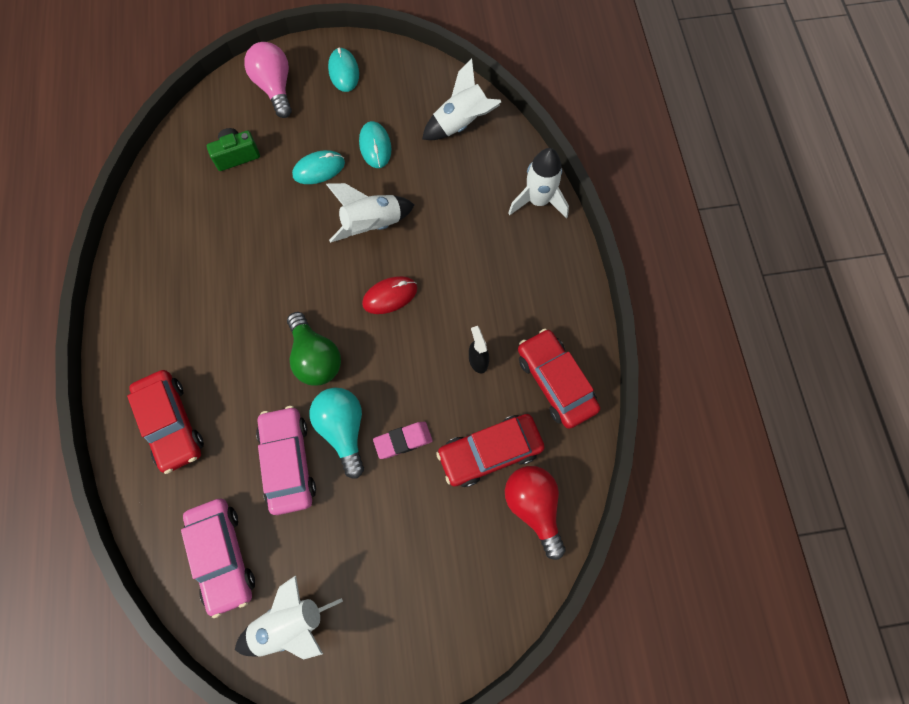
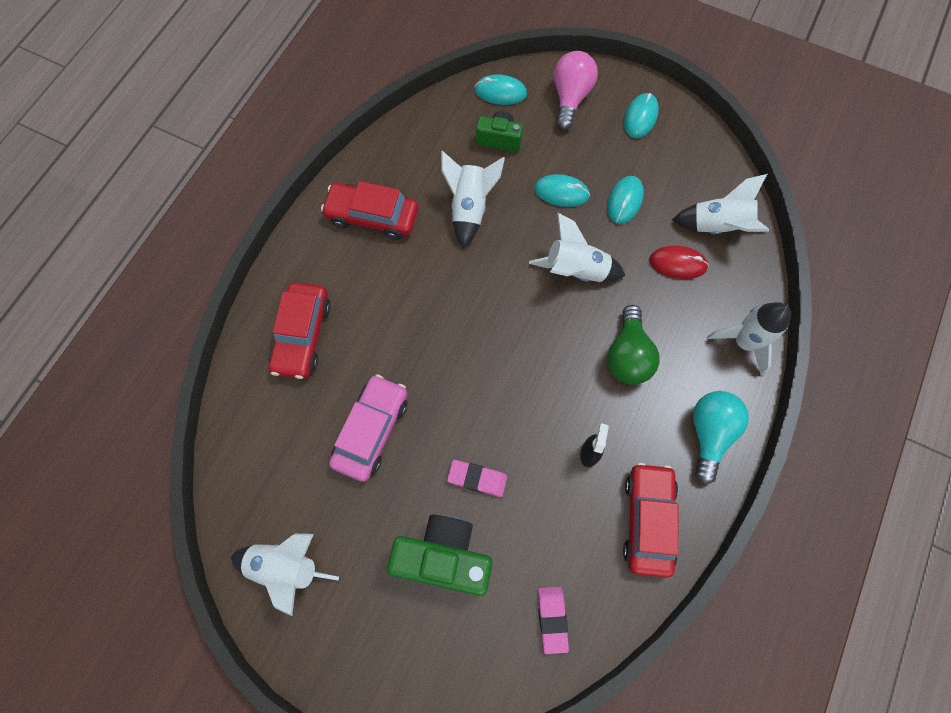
camera: 35 degrees right, 0 degrees up
pink car [181,499,255,618] -> none
green light bulb [287,312,341,386] -> green light bulb moved to [607,305,660,385]
turquoise light bulb [310,388,364,479] -> turquoise light bulb moved to [693,391,749,484]
red mouse [362,276,417,314] -> red mouse moved to [649,245,709,279]
red car [436,414,545,487] -> red car moved to [321,181,418,240]
red light bulb [505,466,565,560] -> pink eraser [538,586,569,654]
none -> green camera [387,514,493,596]
none -> white rocket [441,151,505,249]
none -> turquoise mouse [474,74,527,105]

